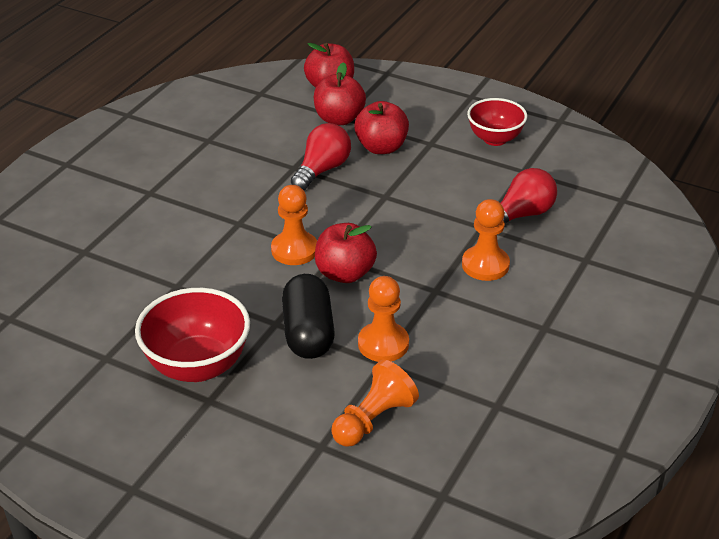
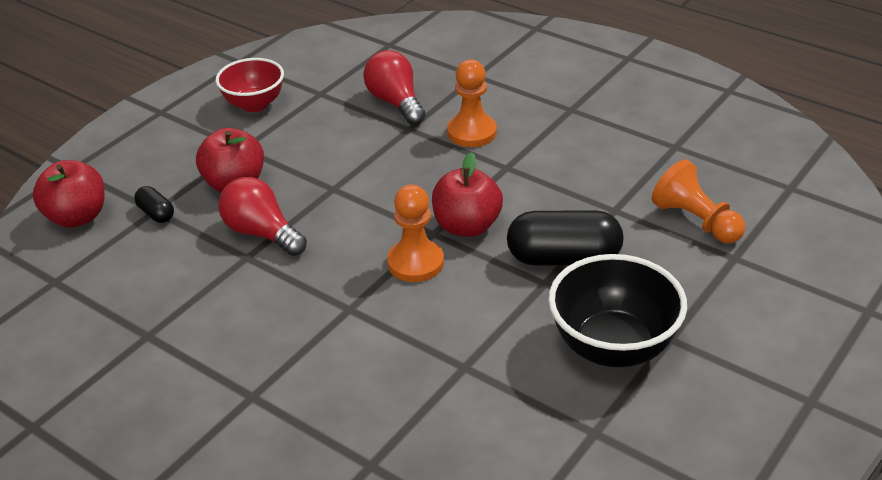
camera: 80 degrees left, 0 degrees up
red bowl [135,288,250,382] -> black bowl [548,254,687,367]
red apple [314,62,366,125] -> black capsule [134,186,174,223]
orange pawn [358,276,409,362] -> none

